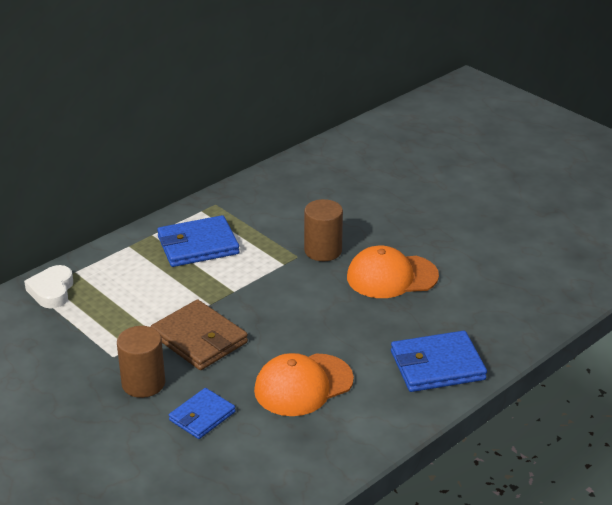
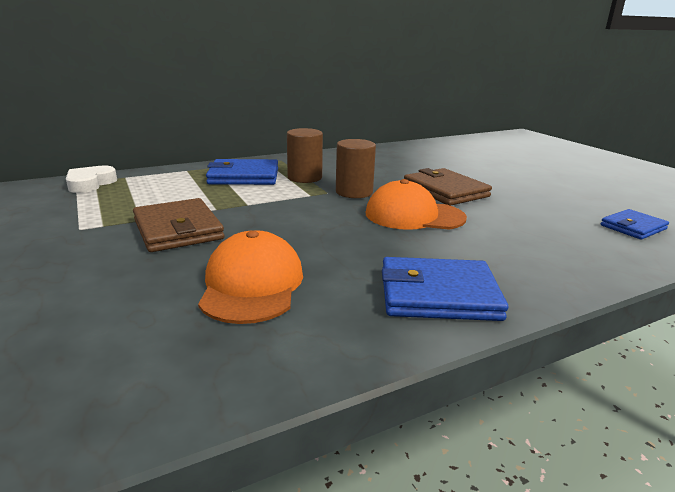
camera: 15 degrees right, 10 degrees down
brown cylinder [117,326,165,398] -> brown cylinder moved to [287,128,323,183]
blue wallet [169,388,235,439] -> blue wallet moved to [601,209,669,240]
orange cap [254,353,354,416] -> orange cap turned 105 degrees clockwise [198,230,303,324]
none -> brown wallet [404,168,492,206]

